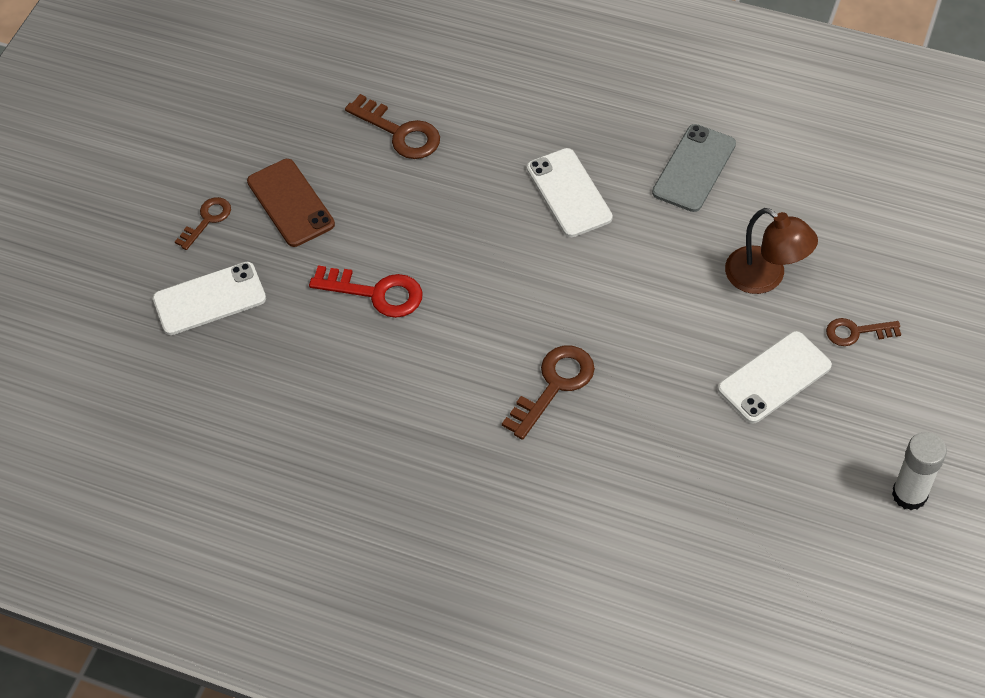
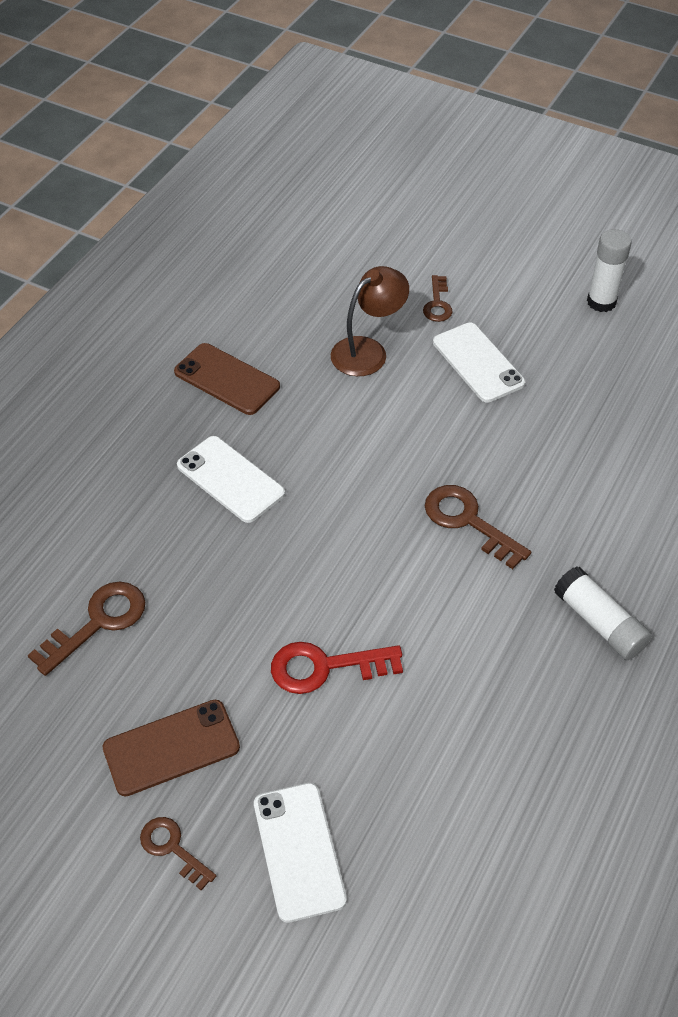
camera: 85 degrees left, 5 degrees down
red key [309,266,423,318] -> red key turned 120 degrees counterclockwise [271,642,403,694]
white phone [527,148,613,237] -> white phone turned 60 degrees clockwise [177,436,285,523]
grey phone [652,124,736,212] -> brown phone [174,343,280,415]
none -> white glue stick [554,566,652,660]

